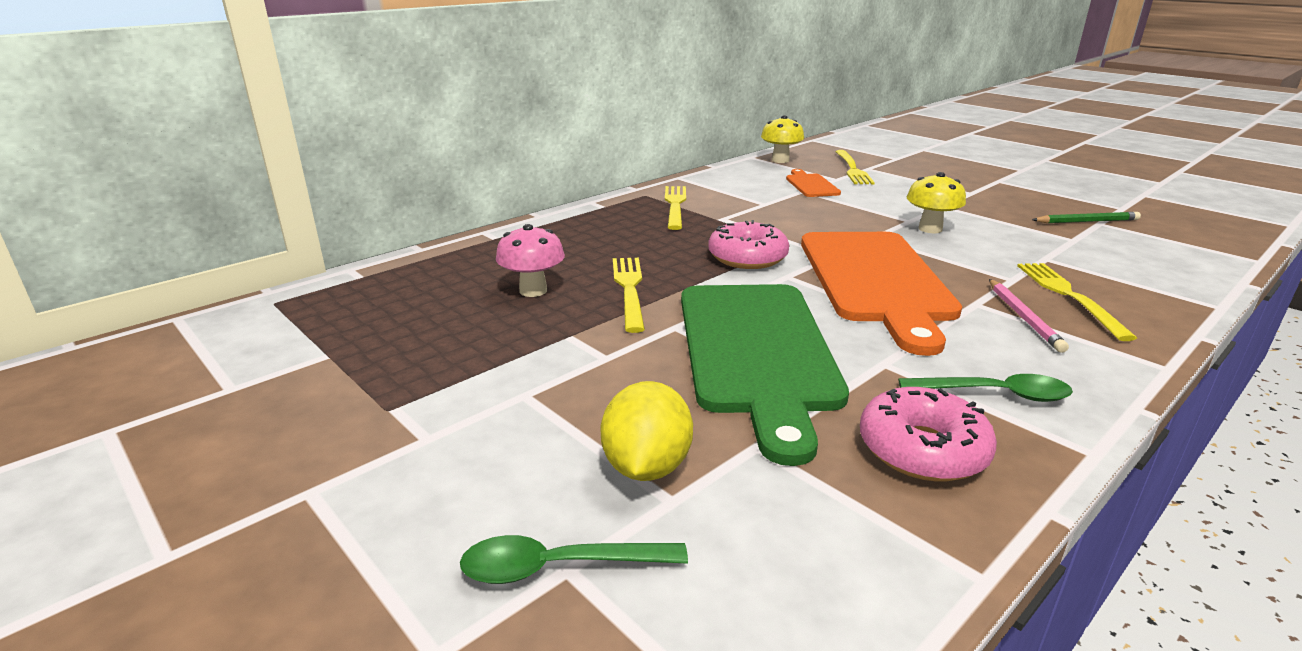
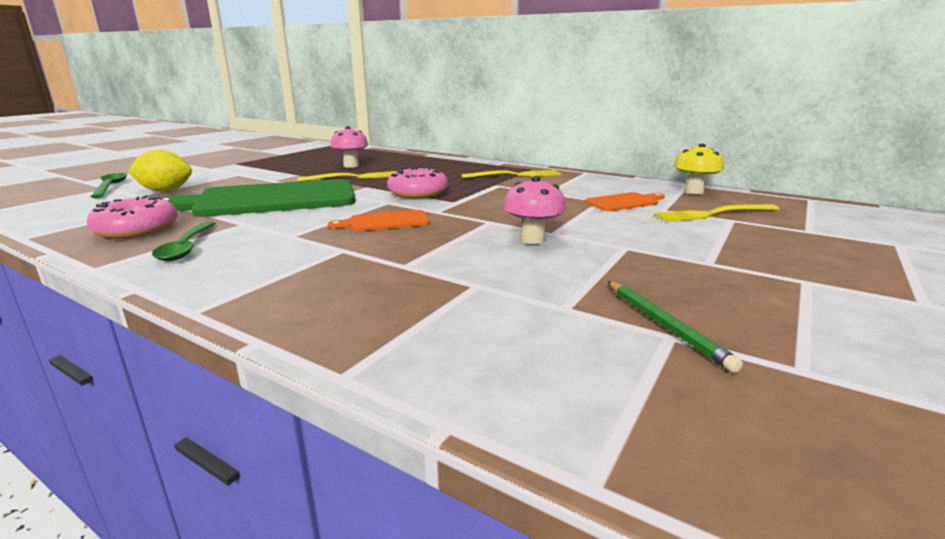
camera: 75 degrees right, 5 degrees down
orange cutting board [801,232,962,356] -> orange cutting board [328,210,430,231], size x0.44
yellow mushroom [907,172,966,233] -> pink mushroom [503,176,566,245]
pink pencil [989,279,1069,353] -> none
yellow fork [1017,263,1137,341] -> none

